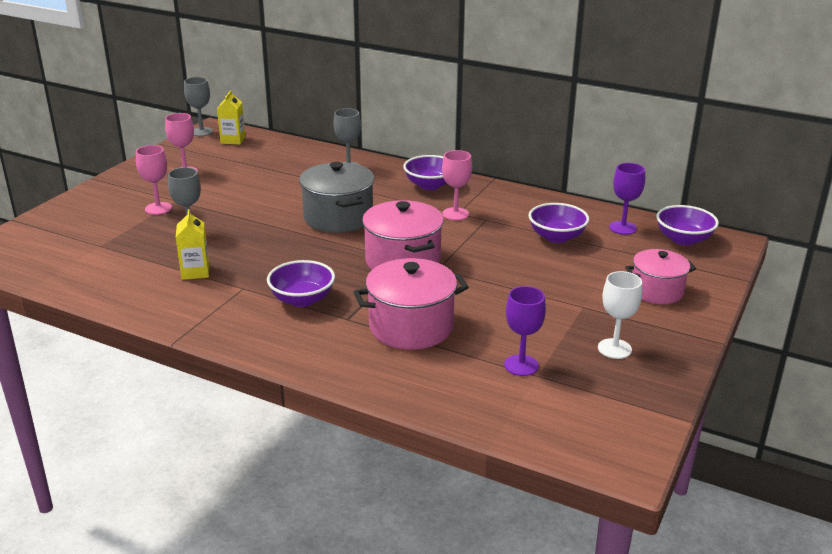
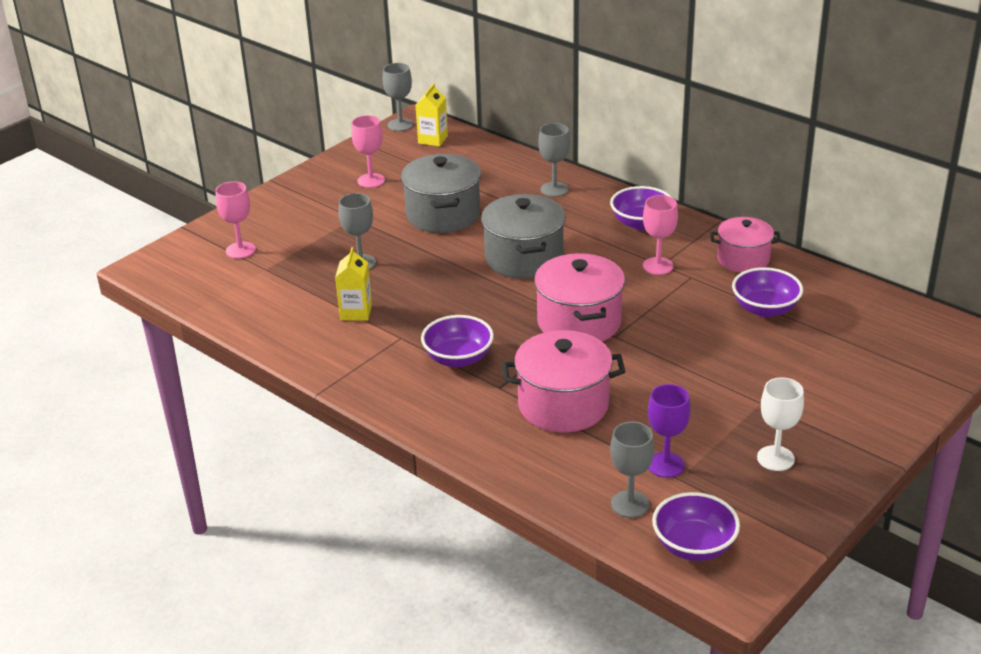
camera: 15 degrees right, 5 degrees up
pink goblet [136,145,172,215] -> pink goblet moved to [215,181,256,259]
purple goblet [609,163,645,235] -> none
pink pot [625,249,696,304] -> pink pot moved to [710,217,781,273]
purple bowl [656,205,719,245] -> purple bowl moved to [652,492,740,561]
none -> grey pot [401,154,481,233]
none -> grey goblet [610,422,654,518]

